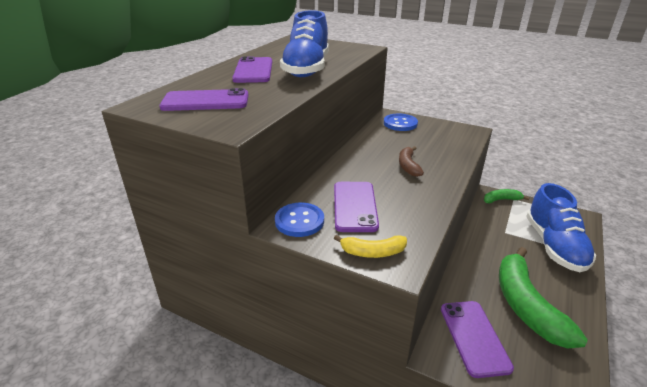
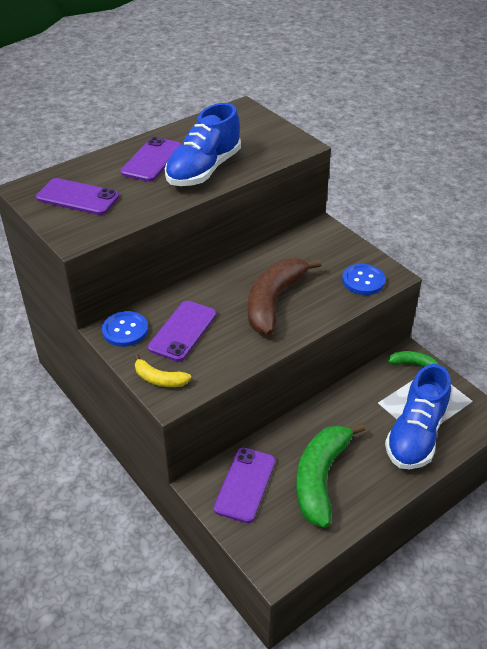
camera: 25 degrees right, 10 degrees up
blue button [384,113,418,131] -> blue button moved to [342,264,385,295]
brown banana [399,146,424,177] -> brown banana [248,258,321,335], size x2.04

